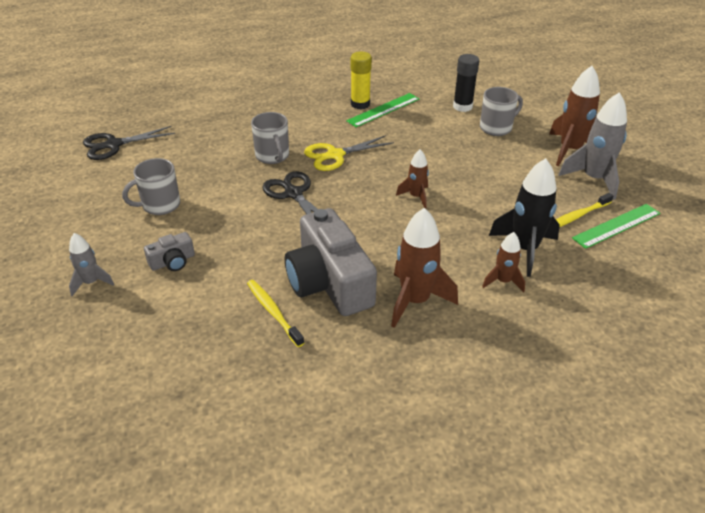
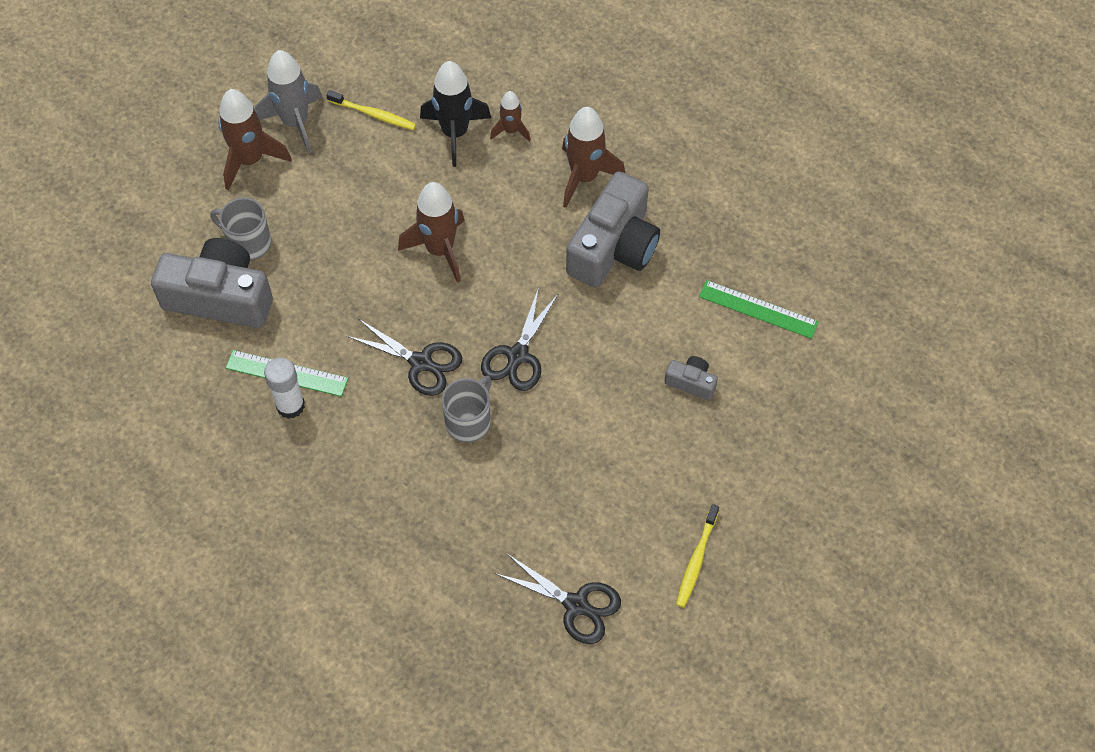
camera: 125 degrees left, 20 degrees up
grey rocket [69,233,114,296] -> none
grey mug [122,158,180,215] -> none
yellow toothbrush [247,280,304,347] -> yellow toothbrush moved to [676,504,719,608]
yellow scissors [304,135,394,171] -> black scissors [347,319,462,396]
yellow glue stick [351,52,372,109] -> white glue stick [264,357,305,419]
brown rocket [396,149,429,209] -> brown rocket [398,182,465,283], size x1.77
black glue stick [453,54,479,112] -> grey camera [151,238,273,328]
green ruler [572,204,661,249] -> green ruler moved to [699,280,819,339]

